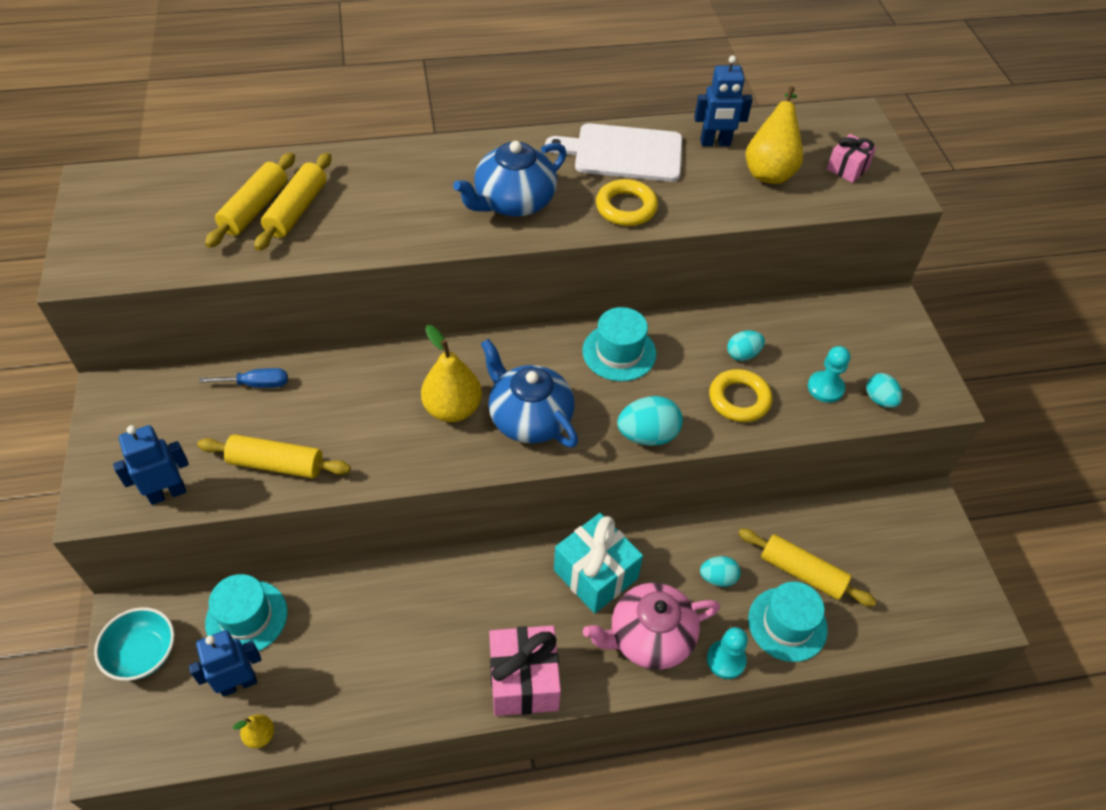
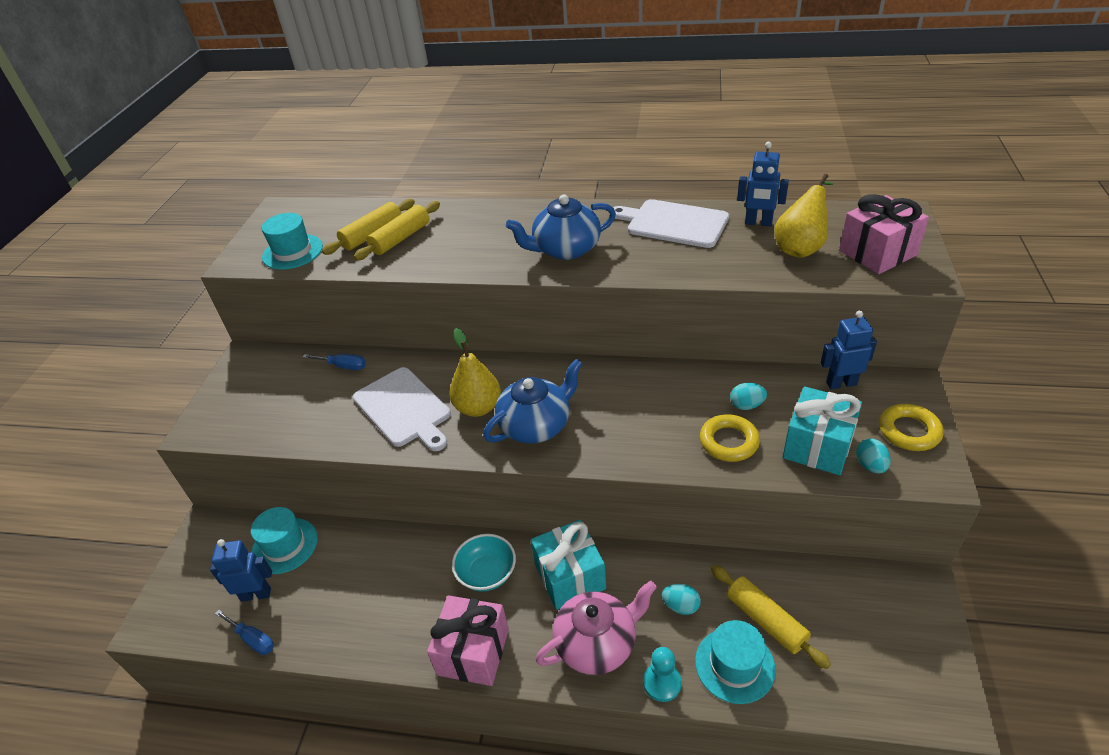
camera: 25 degrees right, 10 degrees down
turquoise bowl [94,607,175,681] -> turquoise bowl moved to [452,534,516,591]
blue robot [113,425,189,505] -> blue robot moved to [820,311,877,389]
yellow rolling pin [197,435,351,478] -> none
yellow pear [233,714,274,748] -> blue screwdriver [215,610,274,655]
blue teapot [481,339,578,448] -> blue teapot turned 75 degrees clockwise [483,359,583,444]
turquoise hat [582,307,656,381] -> turquoise hat moved to [262,213,323,270]
pink teapot [583,583,720,670] -> pink teapot turned 150 degrees clockwise [536,581,657,675]
yellow ring [596,179,658,226] -> yellow ring moved to [879,404,944,451]
turquoise egg [617,396,683,446] -> none
turquoise pawn [808,346,850,403] -> turquoise gift [783,387,862,475]
pink gift [827,134,876,183] -> pink gift [839,194,929,274], size x1.83
none -> white cutting board [353,367,451,451]

